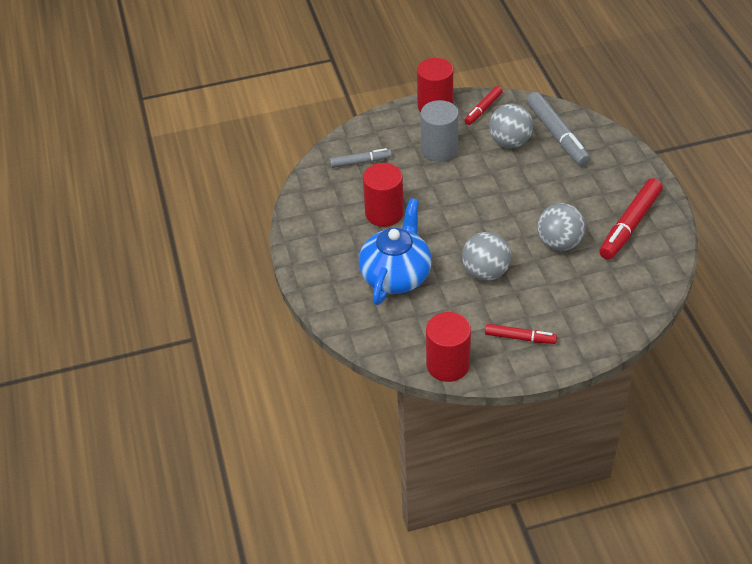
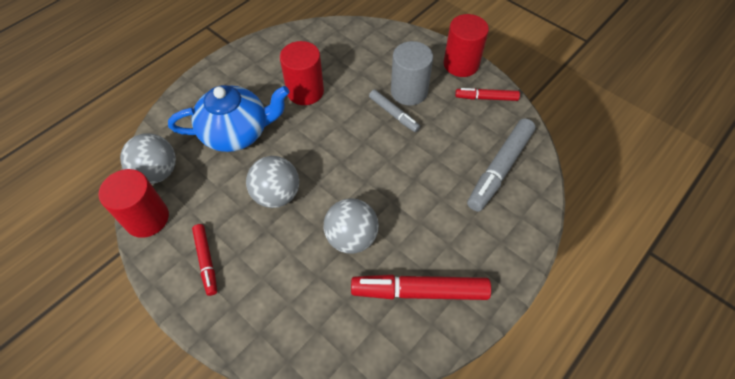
camera: 55 degrees right, 10 degrees up
grey marker [330,148,392,168] -> grey marker moved to [369,90,420,132]
grey ball [489,104,533,148] -> grey ball moved to [120,134,176,184]

